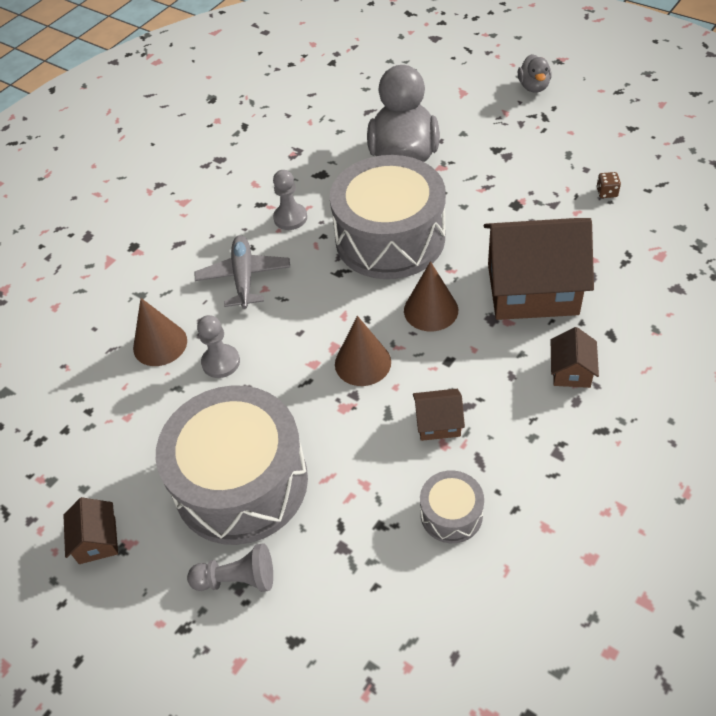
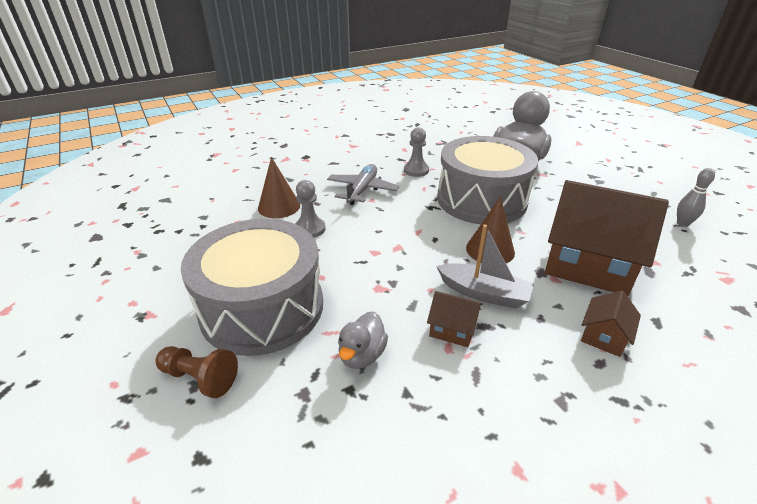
camera: 20 degrees right, 15 degrees down
brown house [63,497,118,564] -> none
grey pawn [187,543,273,592] -> brown pawn [156,346,238,398]
brown cone [335,316,391,386] -> none
grey drum [420,470,484,543] -> none
grey duck [518,54,552,93] -> grey duck moved to [338,311,388,369]
brown dice [596,172,621,198] -> grey bowling pin [677,168,715,227]
none -> grey boat [437,224,534,309]

